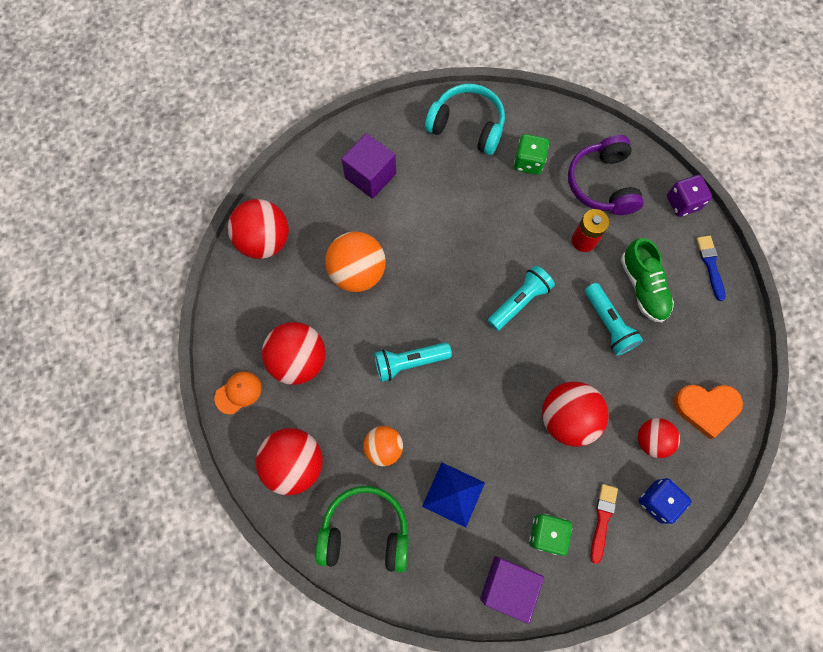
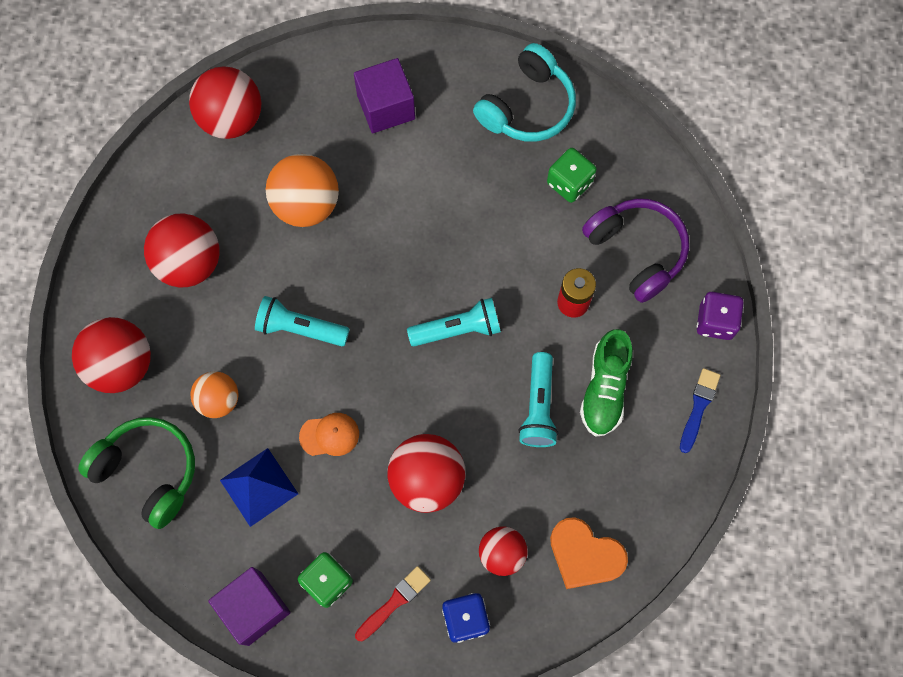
camera: 30 degrees right, 0 degrees up
orange cap [214,371,262,414] -> orange cap moved to [299,413,359,456]
turquoise headphones [425,84,505,155] -> turquoise headphones turned 75 degrees clockwise [473,43,576,142]
purple headphones [568,135,644,215] -> purple headphones turned 120 degrees clockwise [582,198,689,303]

